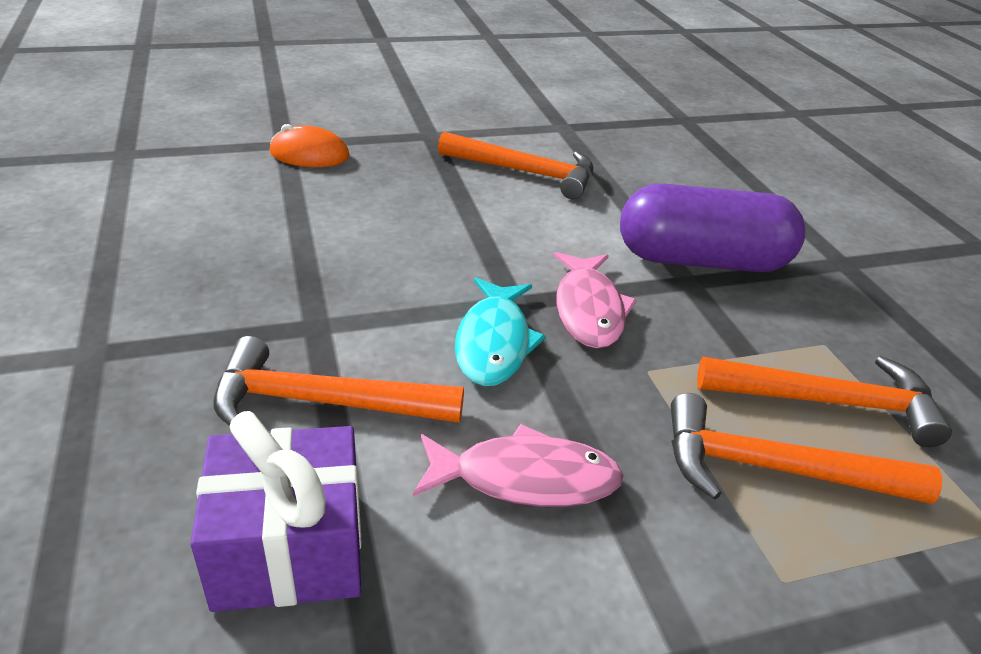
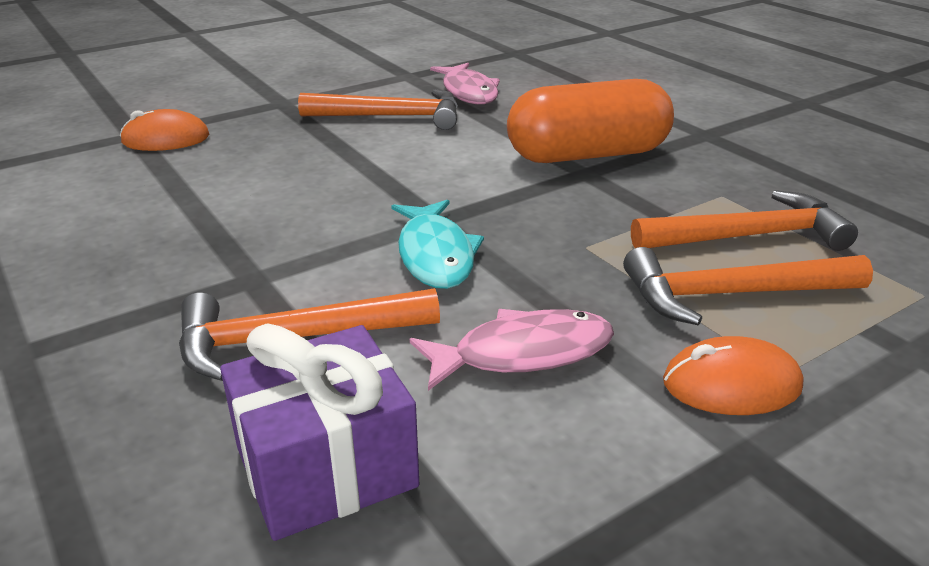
camera: 15 degrees left, 5 degrees down
pink fish [553,252,637,348] -> pink fish moved to [430,63,500,104]
purple capsule [620,184,806,272] -> orange capsule [507,79,674,163]
none -> orange mouse [663,336,803,415]

